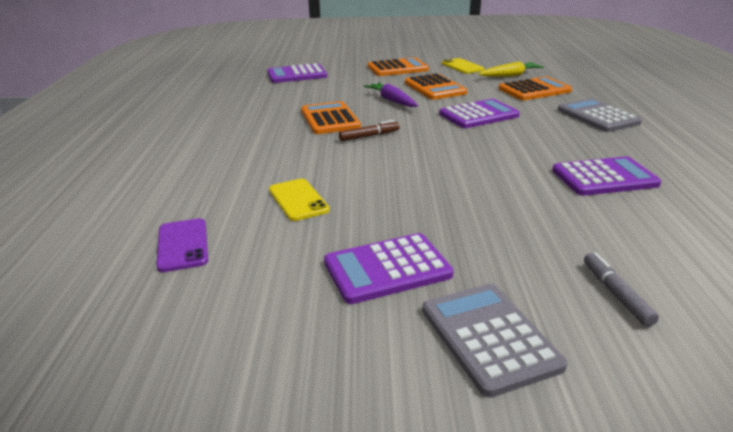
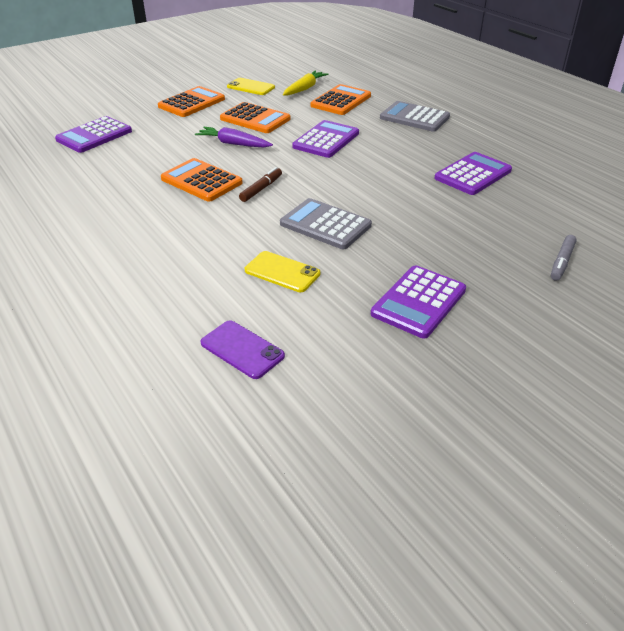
camera: 35 degrees left, 10 degrees up
grey calculator [422,284,567,398] -> grey calculator moved to [280,198,372,249]
grey marker [584,253,659,327] -> grey marker turned 105 degrees counterclockwise [551,235,577,281]

